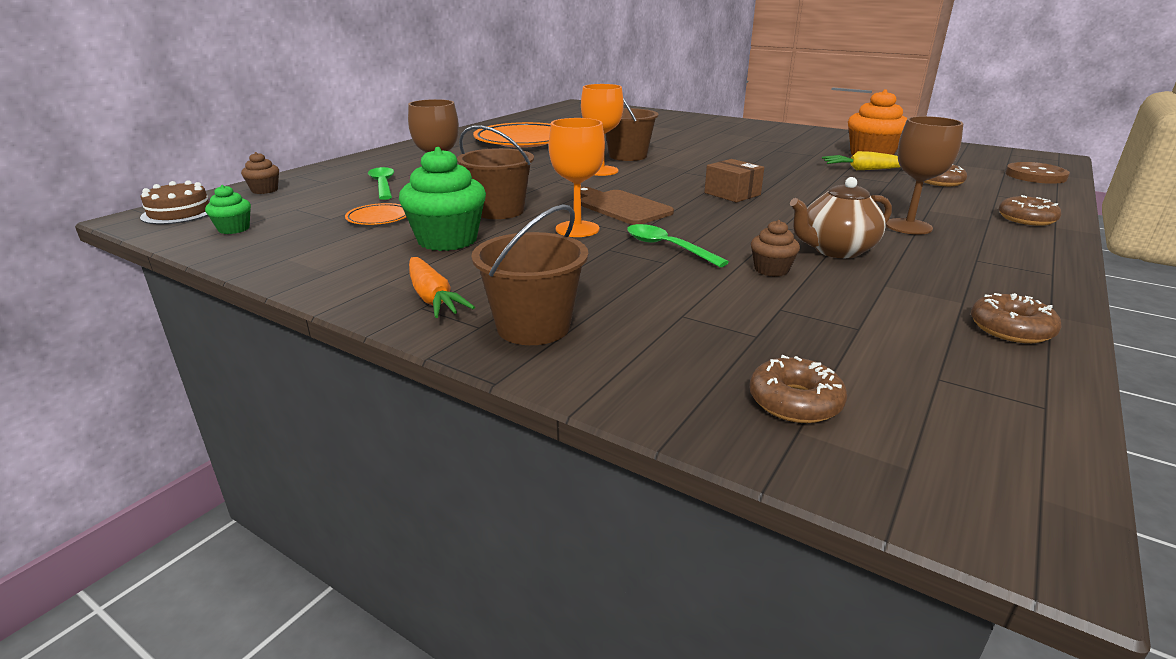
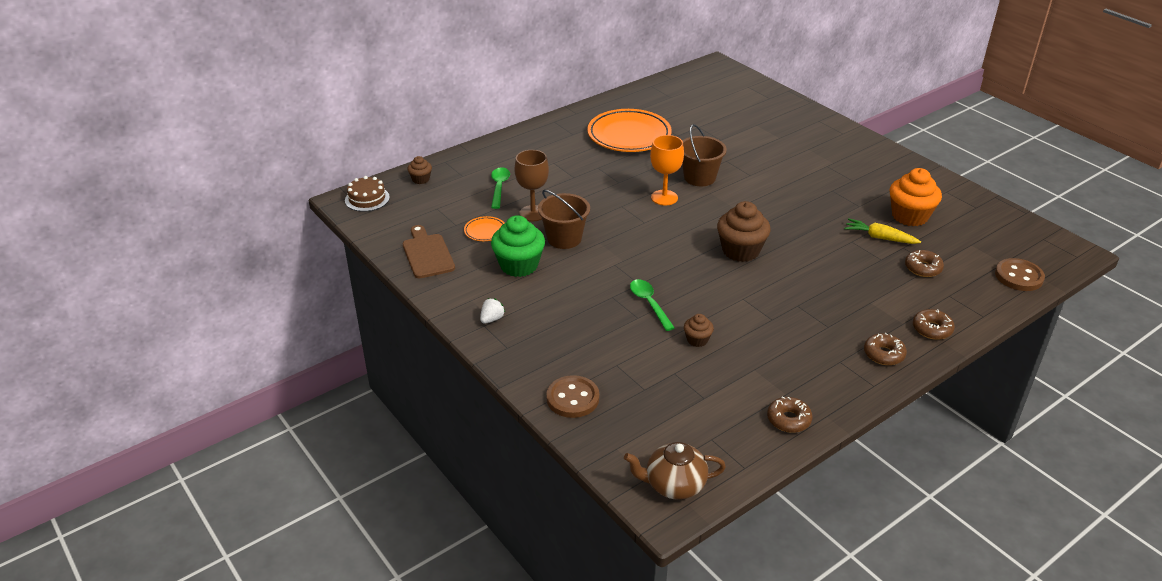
camera: 20 degrees right, 10 degrees up
green cupcake [205,185,251,234] -> none
orange carrot [409,257,475,318] -> white strawberry [480,298,505,324]
brown bucket [471,204,588,345] -> none
orange goblet [549,118,605,237] -> none
brown cutting board [581,187,674,225] -> brown cutting board moved to [403,225,455,278]
brown box [704,159,764,202] -> brown cupcake [717,201,771,262]
brown donut [749,355,847,423] -> brown donut moved to [864,333,907,365]
brown teapot [790,177,892,258] -> brown teapot moved to [624,442,726,500]
brown goblet [886,116,963,235] -> none
none -> brown button [546,375,599,418]

